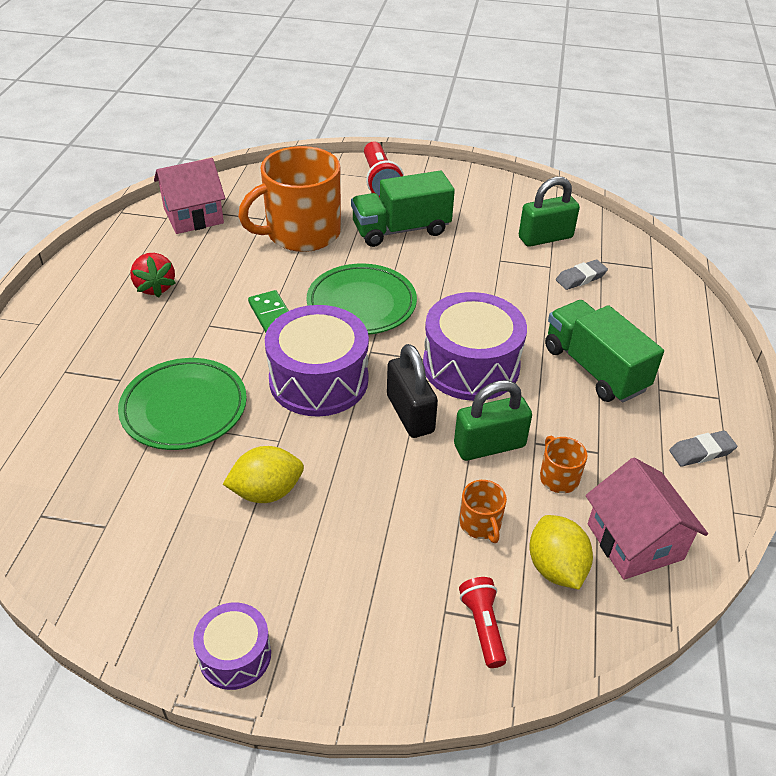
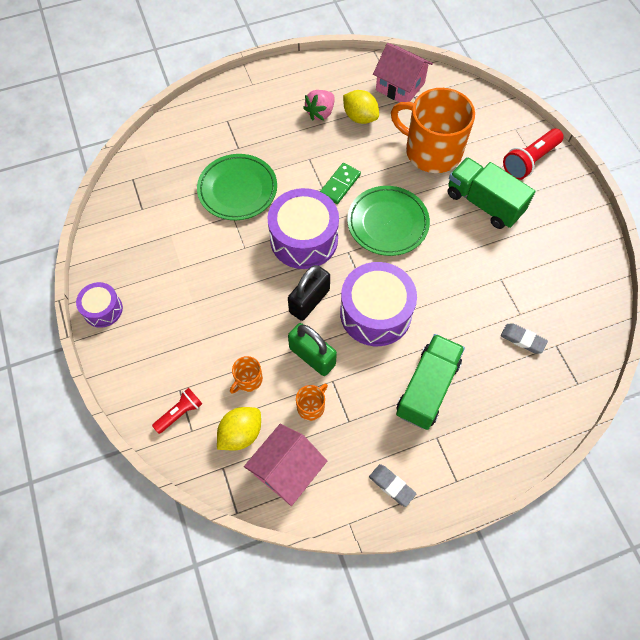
camera: 60 degrees right, 20 degrees up
red strawberry [130,253,176,297] -> pink strawberry [303,90,335,121]
yellow lemon [223,446,304,503] -> yellow lemon moved to [343,90,379,124]
green padlock [519,177,580,247] -> none

